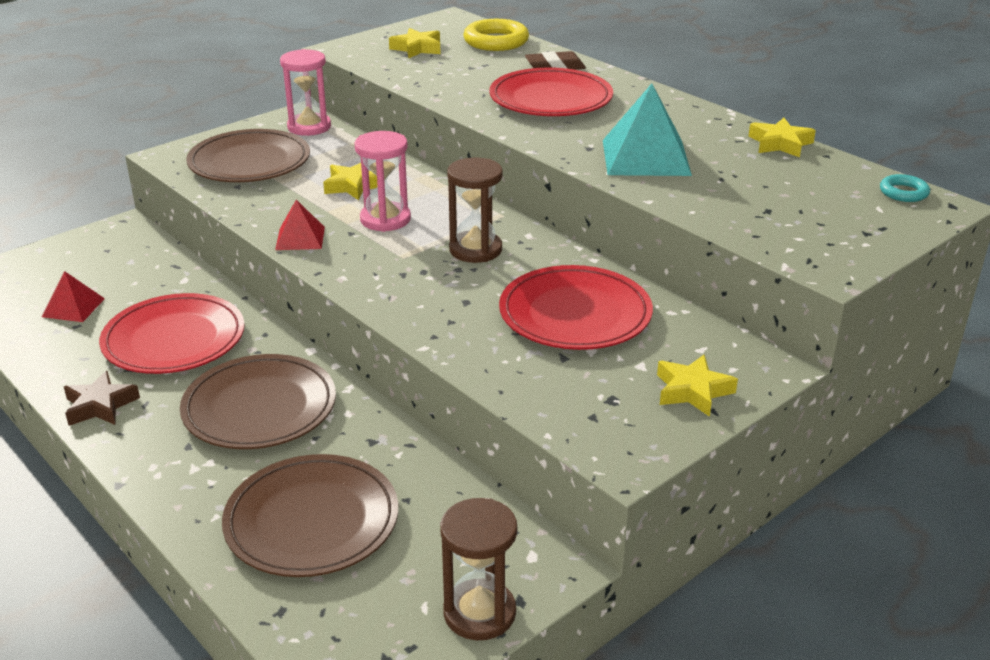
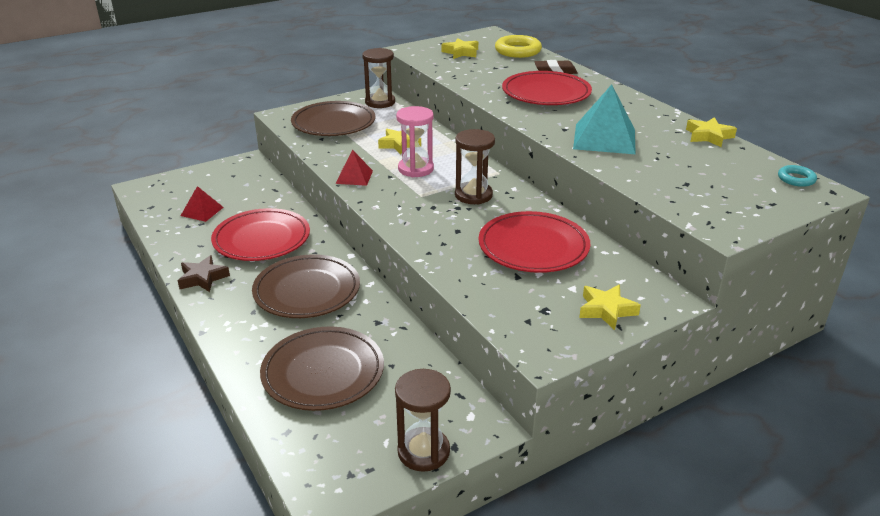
camera: 10 degrees right, 0 degrees up
pink hourglass [280,49,331,136] -> brown hourglass [362,48,395,108]

